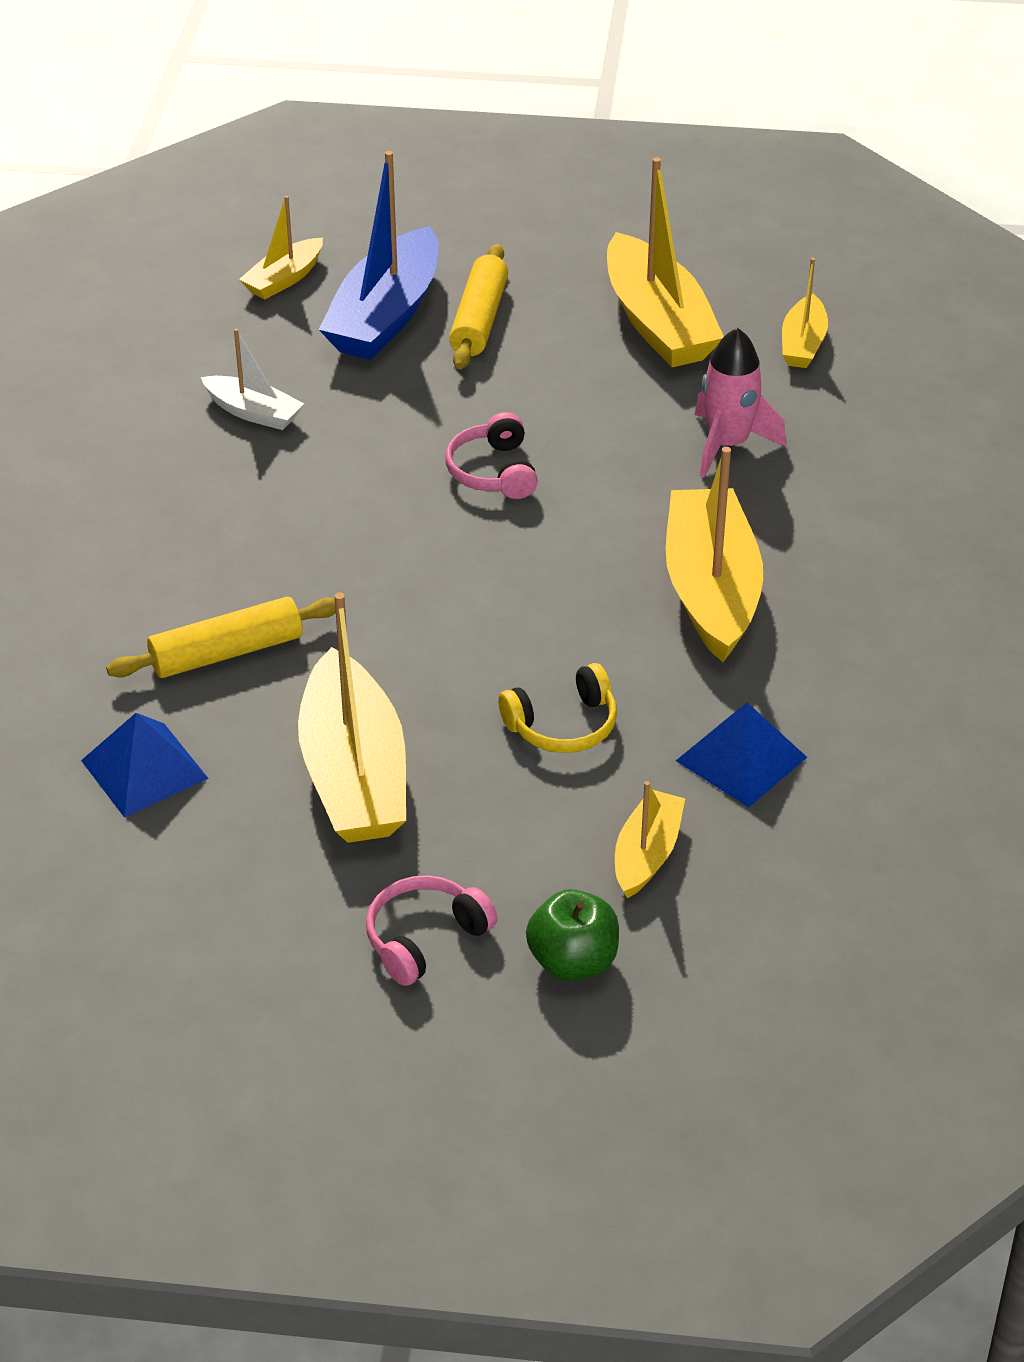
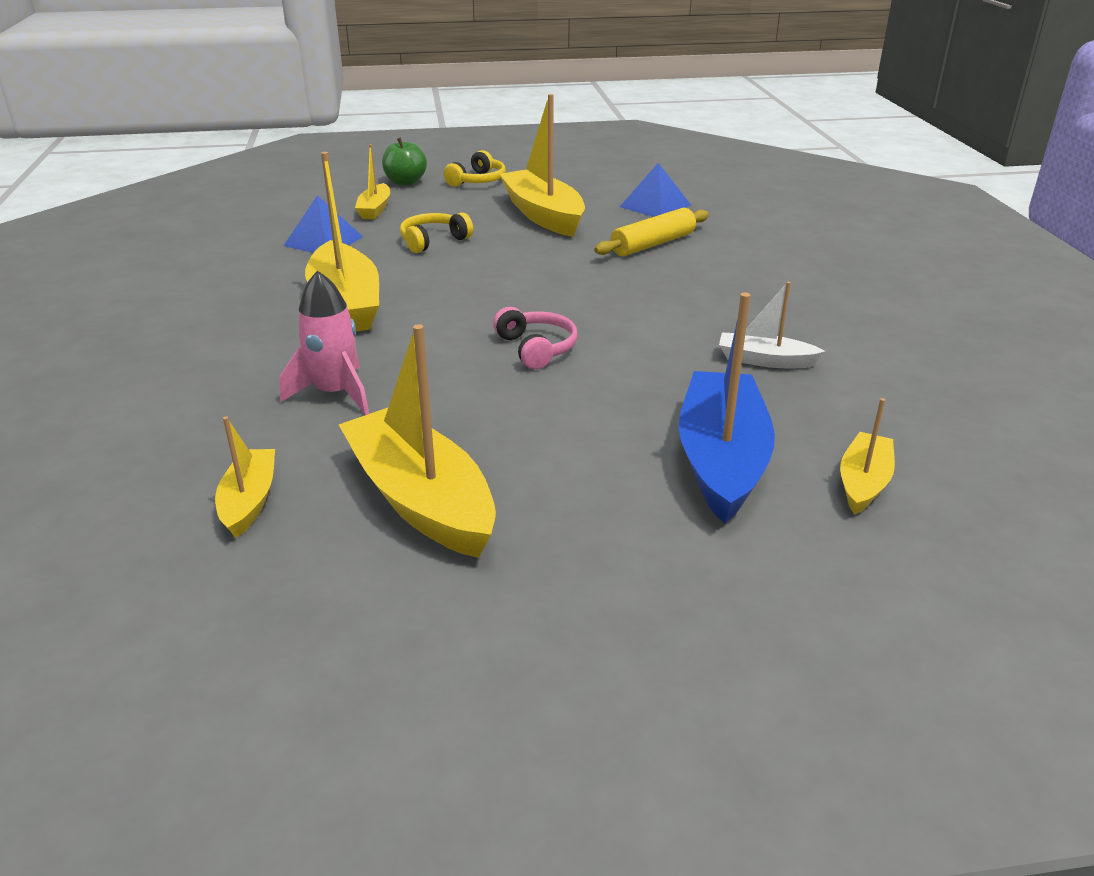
camera: 165 degrees right, 10 degrees down
pink headphones [366,875,497,986] -> yellow headphones [444,150,506,187]
yellow rolling pin [449,244,508,369] -> none

